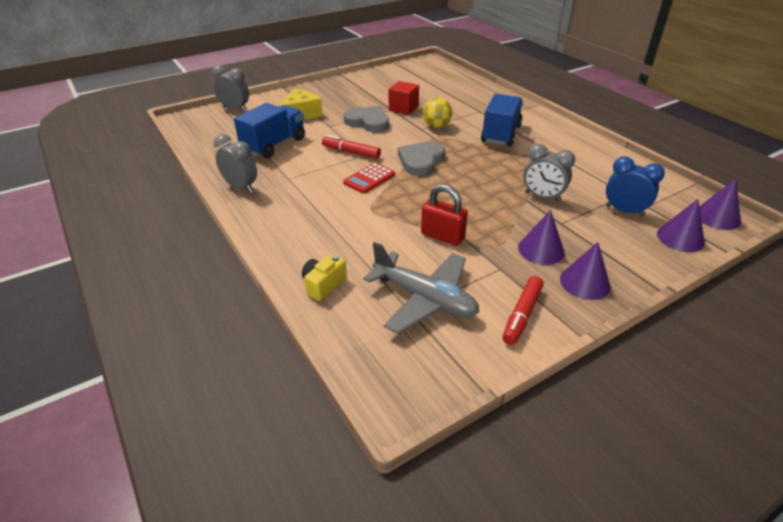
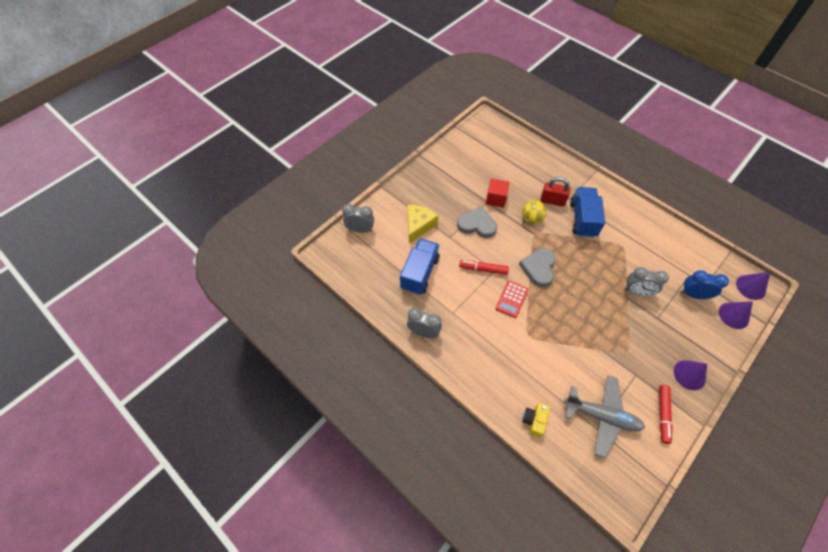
camera: 15 degrees left, 20 degrees up
red padlock [421,184,468,246] -> red padlock moved to [540,177,571,207]
purple cone [518,210,565,265] -> none

